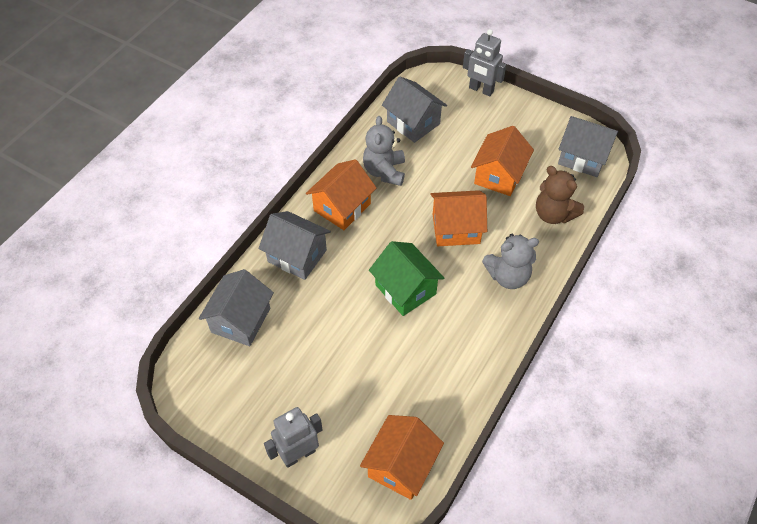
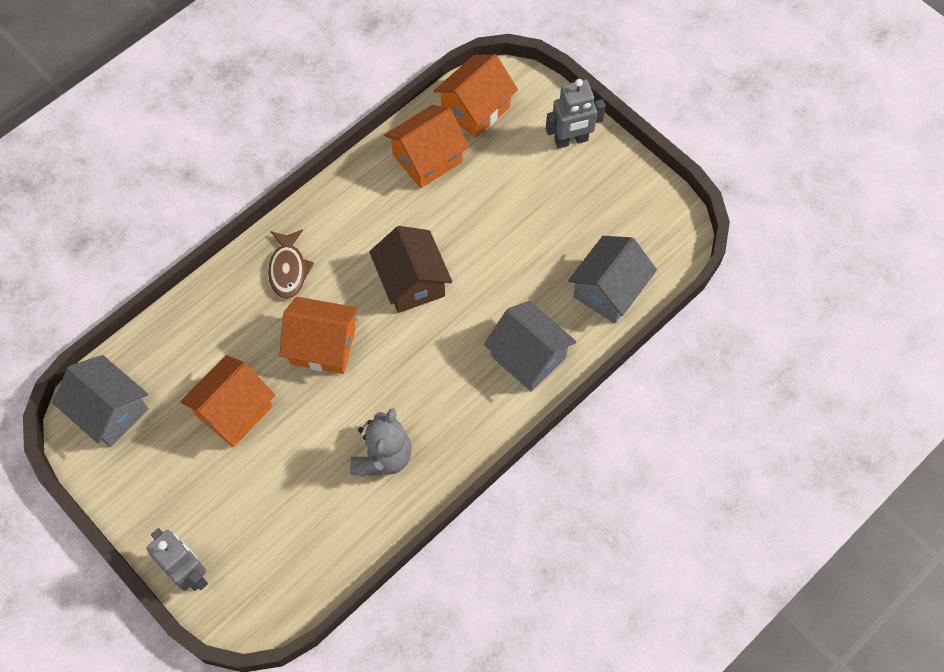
camera: 165 degrees left, 10 degrees up
orange house [306,159,376,230] -> orange house moved to [384,105,469,188]
green house [369,241,445,316] -> brown house [369,226,452,313]
grey house [382,77,447,143] -> none
grey teddy bear [482,234,539,289] -> brown fish [268,229,314,299]
brown teddy bear [536,166,584,224] -> none

